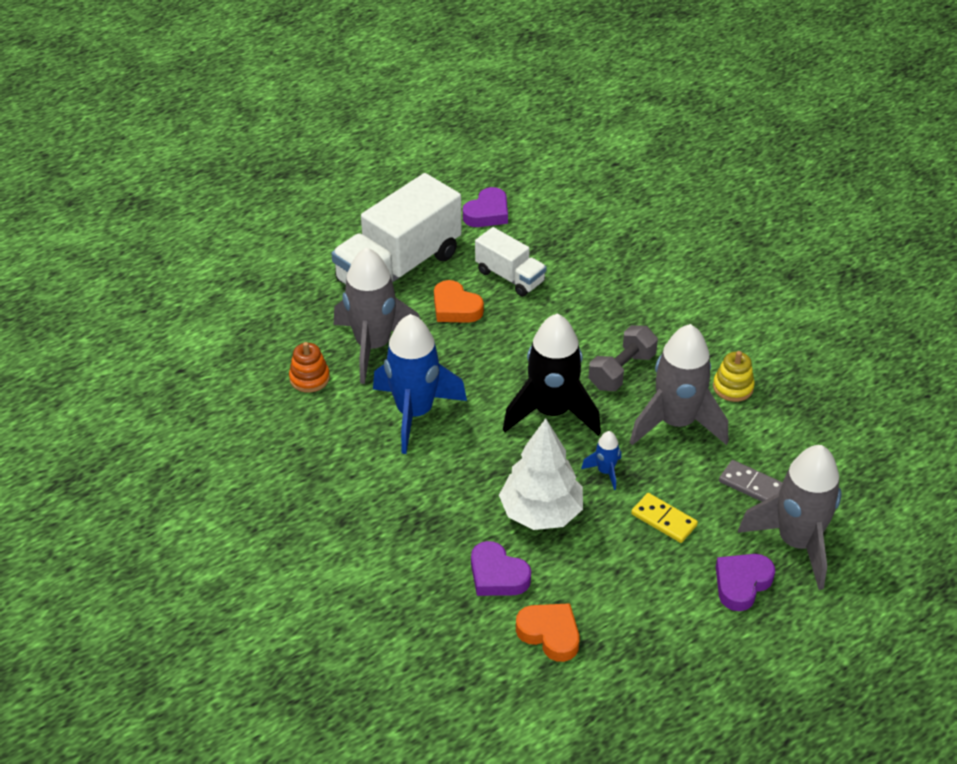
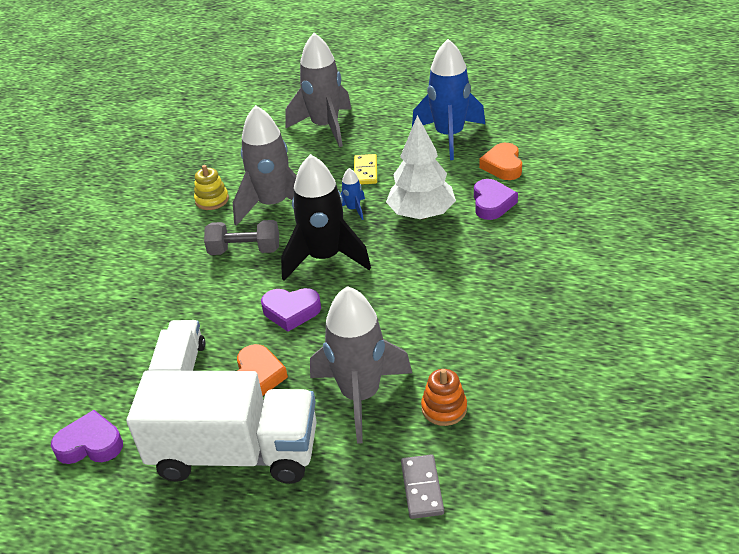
camera: 125 degrees left, 5 degrees down
blue rocket [373,314,467,454] -> blue rocket moved to [412,39,485,160]
purple heart [716,554,775,611] -> purple heart moved to [261,288,321,332]
grey domino [719,460,783,502] -> grey domino moved to [401,454,444,519]

